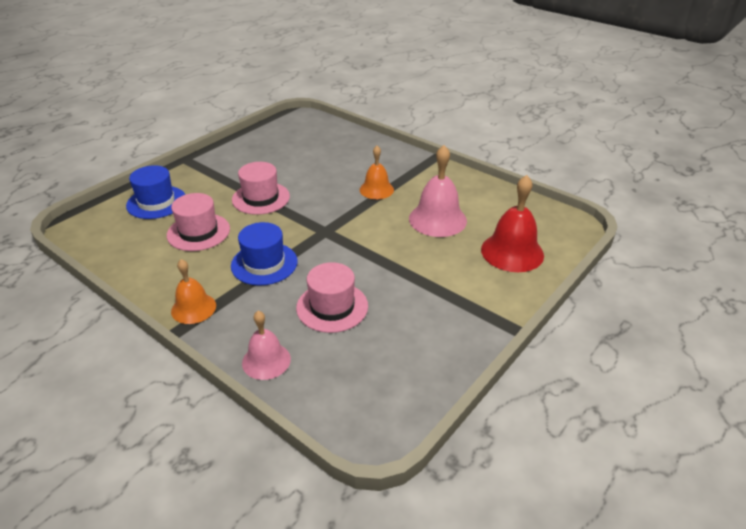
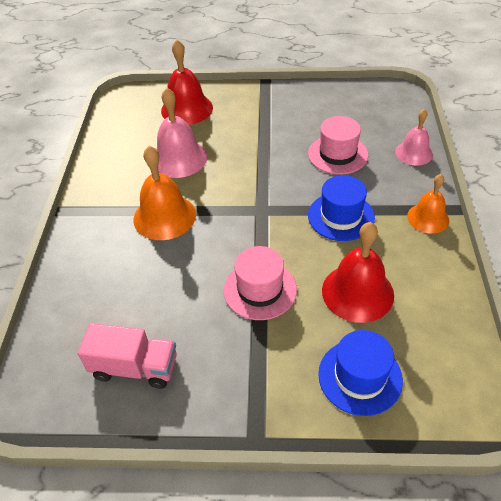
camera: 125 degrees left, 10 degrees up
pink hat [167,193,230,251] -> red bell [322,222,394,323]
orange bell [360,146,394,199] -> orange bell [134,146,196,240], size x1.57
none -> pink truck [78,323,177,389]

